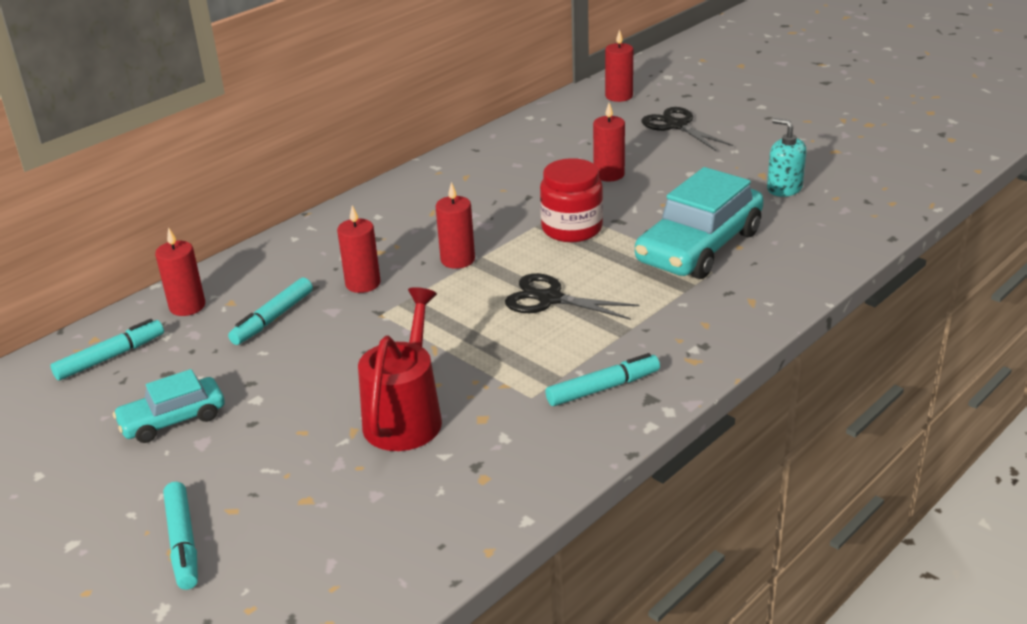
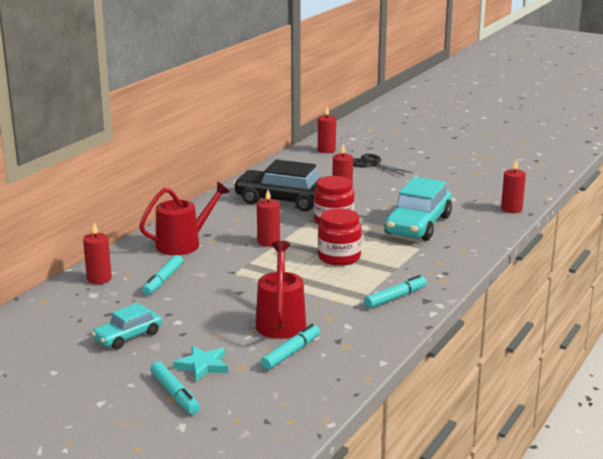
camera: 15 degrees left, 10 degrees down
turquoise marker [51,319,164,381] -> turquoise marker moved to [260,324,320,370]
red candle [337,205,381,293] -> red candle moved to [501,159,526,213]
black scissors [505,273,639,320] -> red jar [318,208,362,266]
turquoise soap dispenser [767,118,806,197] -> none
none -> red watering can [139,182,230,255]
none -> turquoise star [173,345,228,381]
none -> black car [233,160,320,211]

